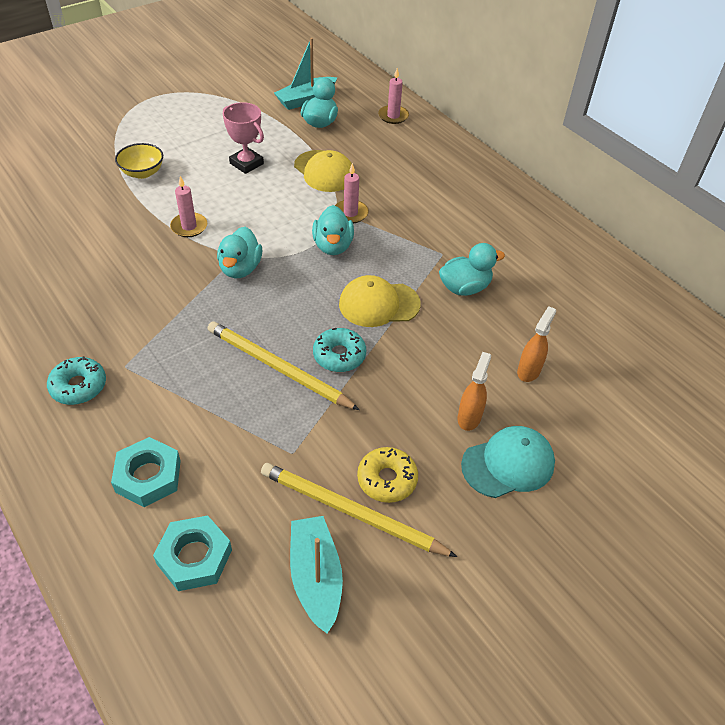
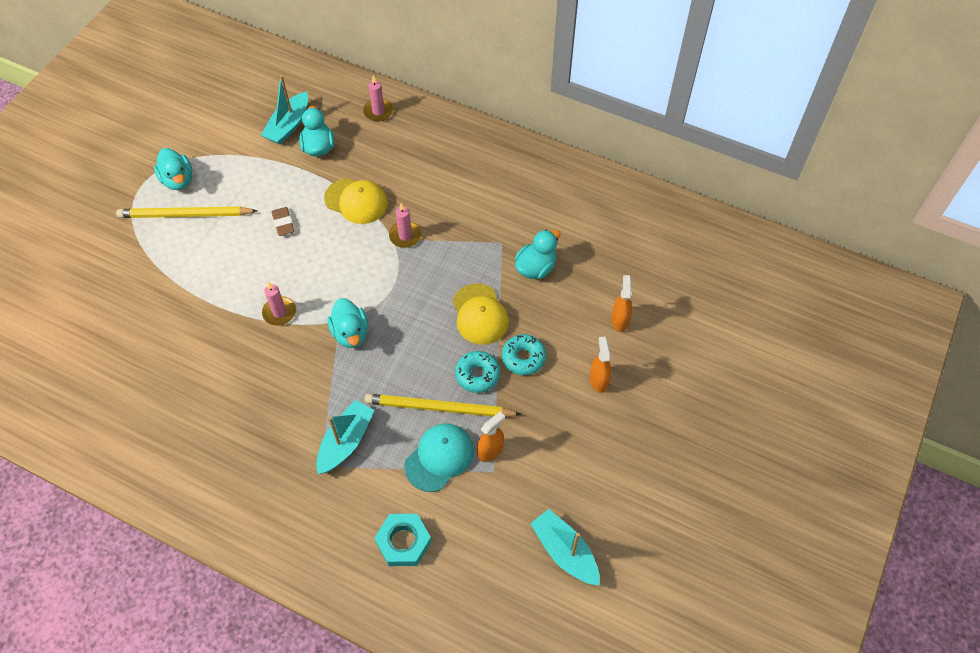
camera: 25 degrees left, 10 degrees up
turquoise donut [47,356,106,405] -> turquoise donut moved to [502,334,546,375]
yellow bowl [115,143,163,179] -> none
turquoise nut [153,515,232,591] -> none
pink trophy [223,102,264,174] -> brown eraser [272,207,294,236]
yellow pencil [261,463,457,557] -> yellow pencil moved to [116,207,258,218]
turquoise duck [312,205,354,255] -> turquoise duck moved to [154,148,192,190]
yellow cap [339,275,420,327] -> yellow cap turned 75 degrees counterclockwise [453,283,509,345]
yellow donut [357,447,418,503] -> none
turquoise cap [461,426,555,498] -> turquoise cap moved to [404,424,474,492]
none -> turquoise boat [316,400,374,474]
none -> orange spray bottle [477,411,505,462]

